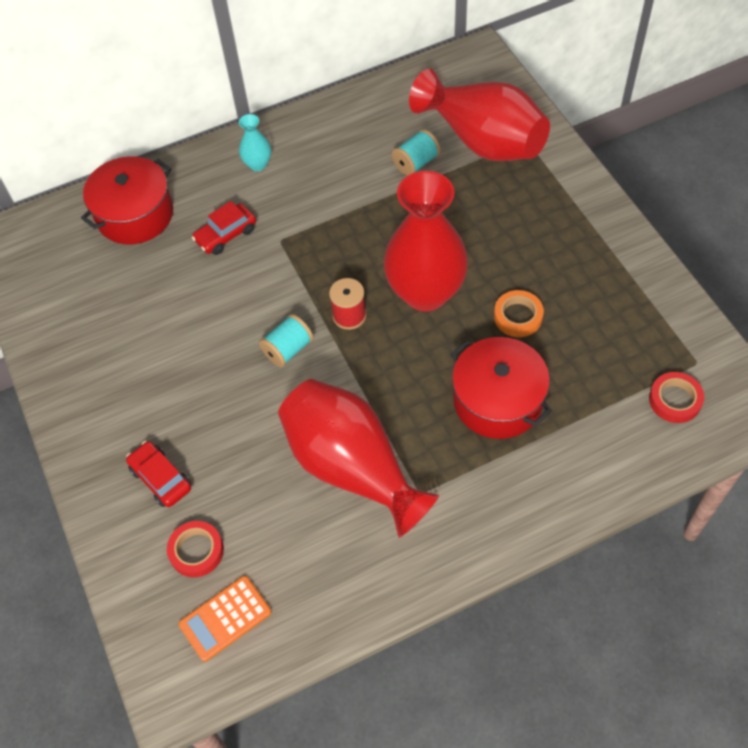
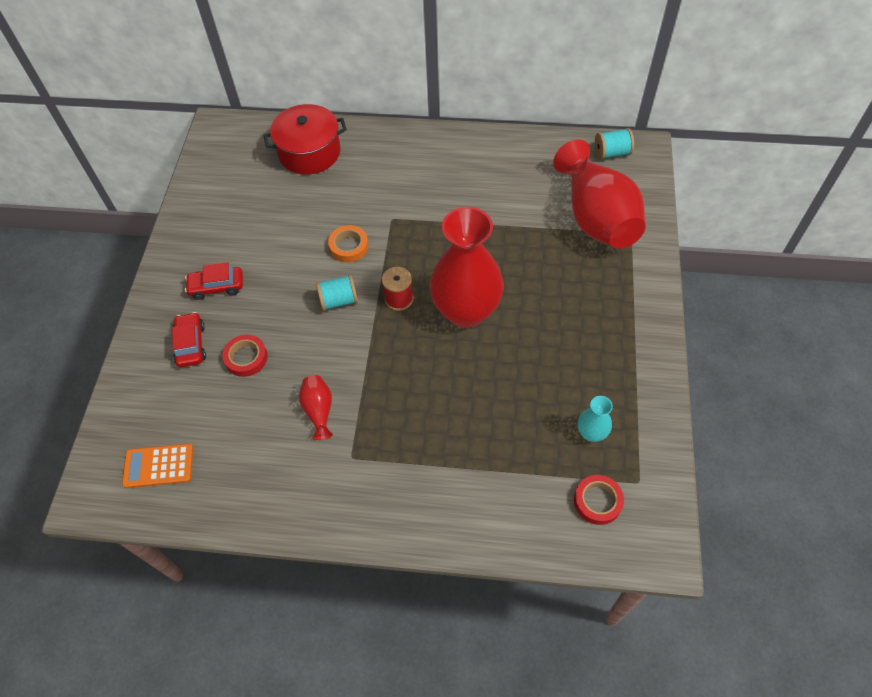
camera: 30 degrees right, 0 degrees up
red tape [167,521,224,577] -> red tape moved to [222,335,268,377]
red car [192,201,256,255] -> red car moved to [185,262,243,300]
turquoise vase [239,114,271,171] -> turquoise vase moved to [578,396,613,442]
red vase [278,379,439,538] -> red vase [299,375,333,440], size x0.43
turquoise spool [392,129,441,176] -> turquoise spool moved to [595,128,634,160]
red pot [451,337,552,439] -> none
orange tape [494,290,544,337] -> orange tape moved to [328,225,369,262]

